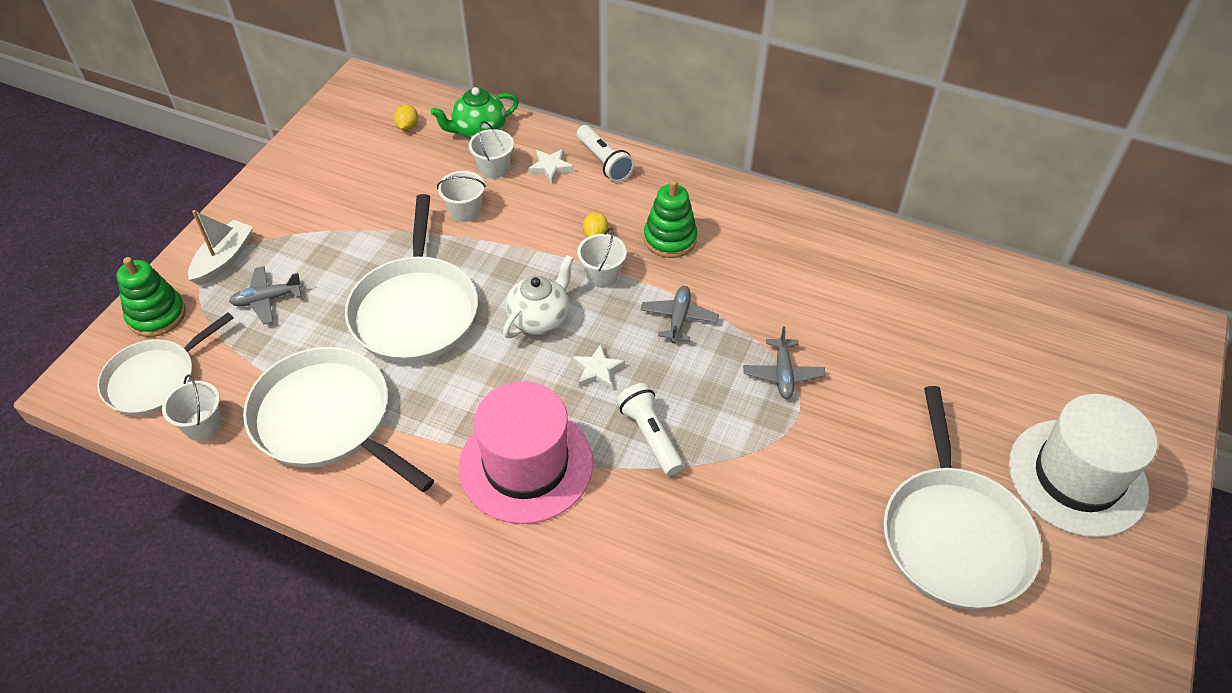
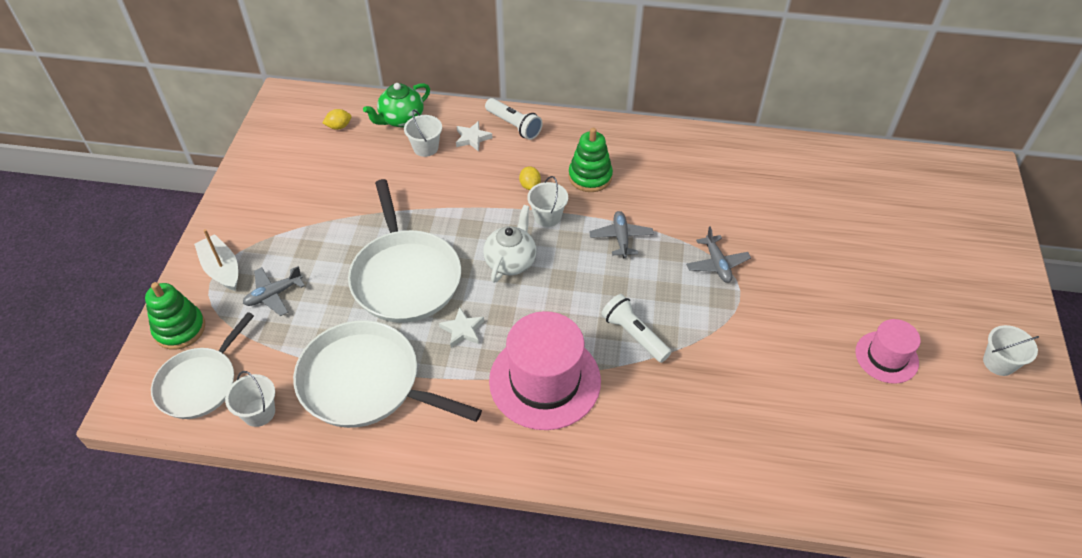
camera: 15 degrees left, 0 degrees up
white boat [188,210,253,285] -> white boat turned 45 degrees counterclockwise [194,229,238,291]
yellow lemon [394,104,418,130] -> yellow lemon turned 75 degrees clockwise [323,109,351,130]
white bucket [437,171,486,222] -> white bucket moved to [983,325,1039,376]
white star [572,344,625,390] -> white star moved to [439,307,484,348]
white pan [883,386,1042,610] -> pink hat [855,319,921,384]
white hat [1009,394,1157,537] -> none

